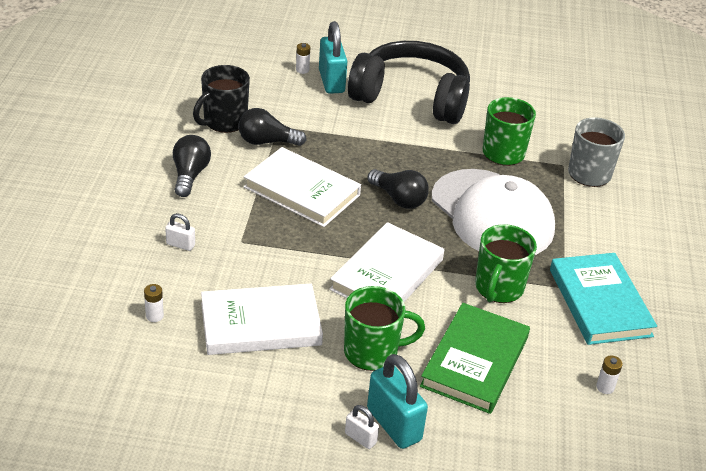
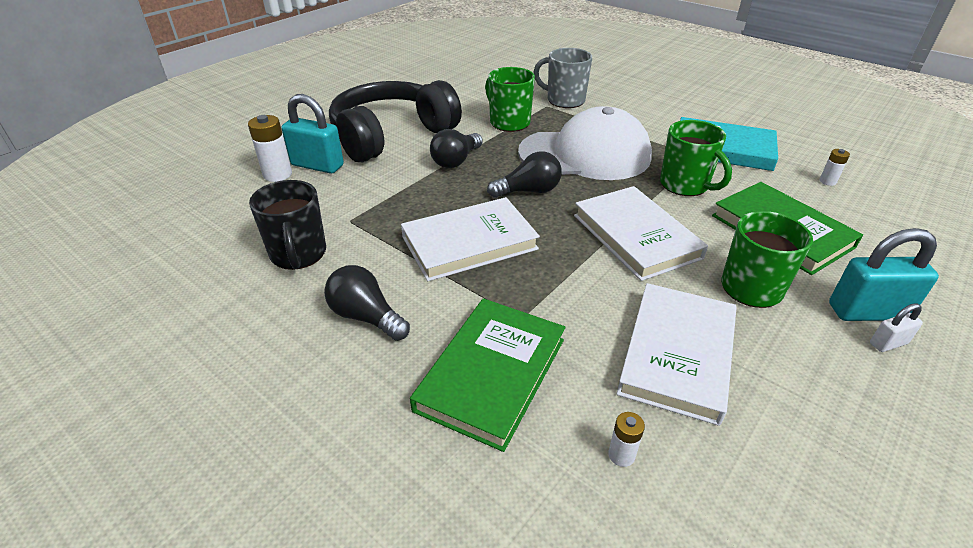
camera: 55 degrees left, 0 degrees up
white padlock [165,213,195,251] -> green book [410,298,565,452]
black light bulb [238,108,307,146] -> black light bulb moved to [430,129,483,168]
white battery [296,43,310,74] -> white battery [248,115,292,182], size x1.80

